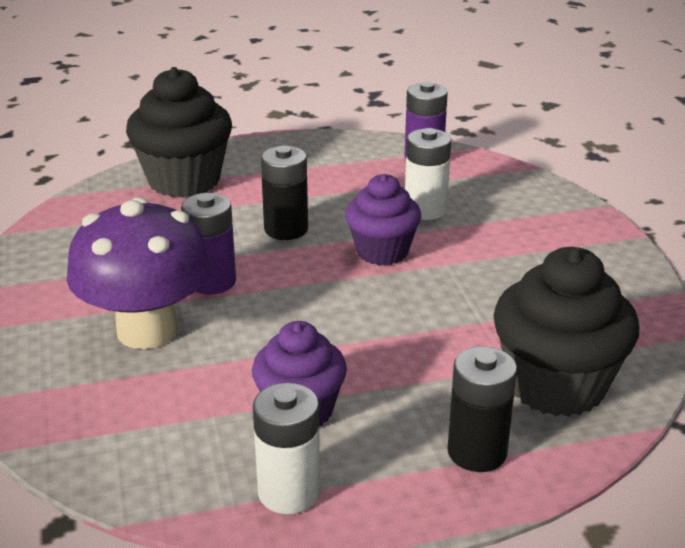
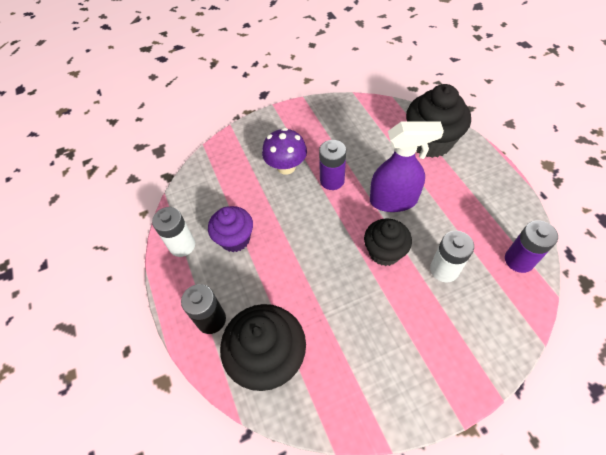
camera: 85 degrees right, 25 degrees up
purple mushroom [67,197,212,349] -> purple mushroom [262,128,307,175], size x0.67
black battery [261,146,308,240] -> purple spray bottle [370,121,444,212]
purple cupcake [345,174,421,266] -> black cupcake [364,218,412,266]

